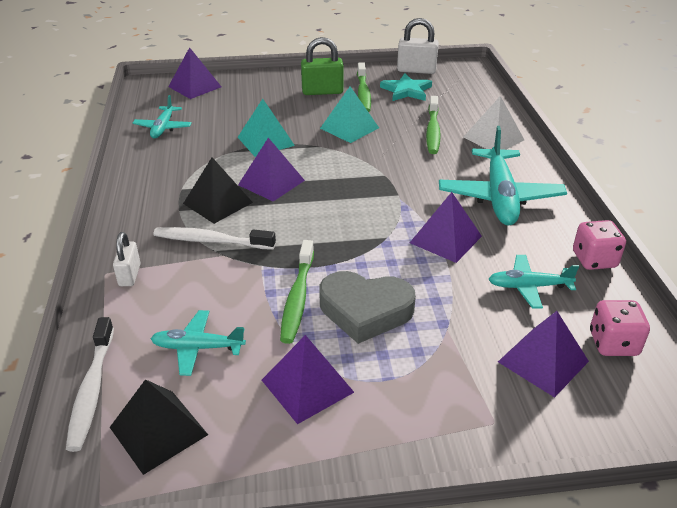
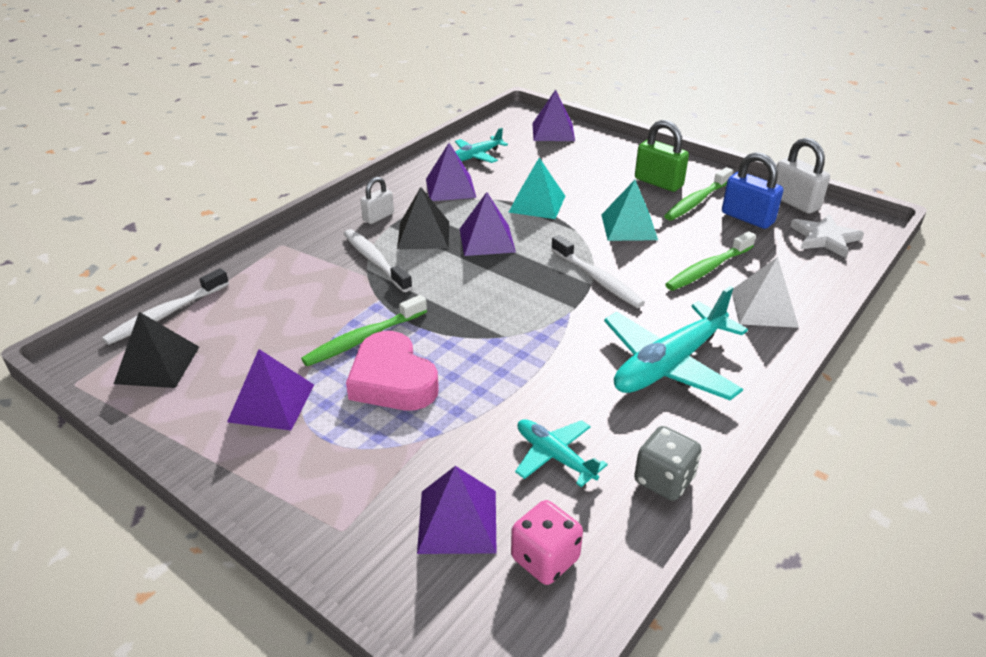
camera: 45 degrees right, 0 degrees up
white padlock [113,232,140,286] -> white padlock moved to [360,177,394,224]
turquoise plane [151,310,246,376] -> none
grey heart [319,271,416,344] -> pink heart [346,331,439,410]
turquoise star [380,73,432,101] -> blue padlock [722,152,783,229]
purple pyramid [410,192,482,263] -> purple pyramid moved to [426,143,476,201]
pink dice [573,220,626,270] -> grey dice [634,426,702,501]
none -> white toothbrush [551,235,645,308]
none -> white star [790,214,864,258]

